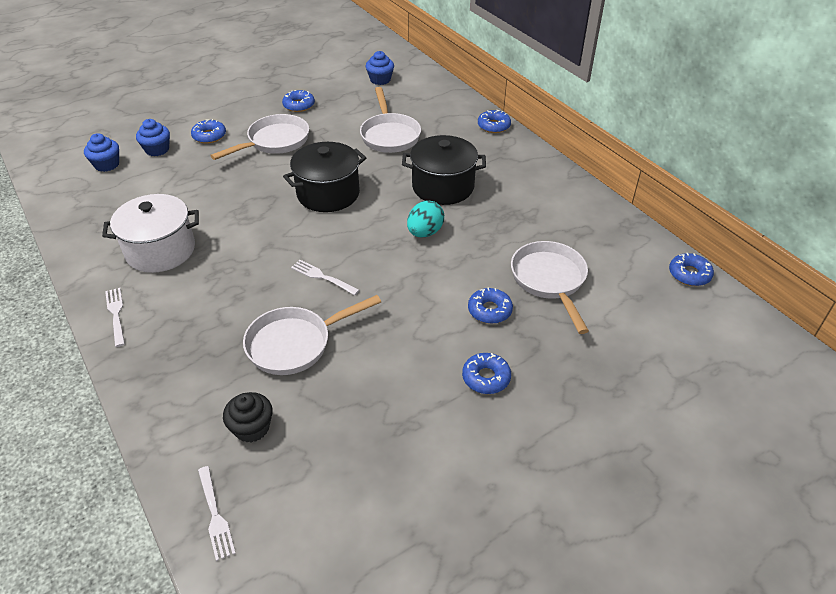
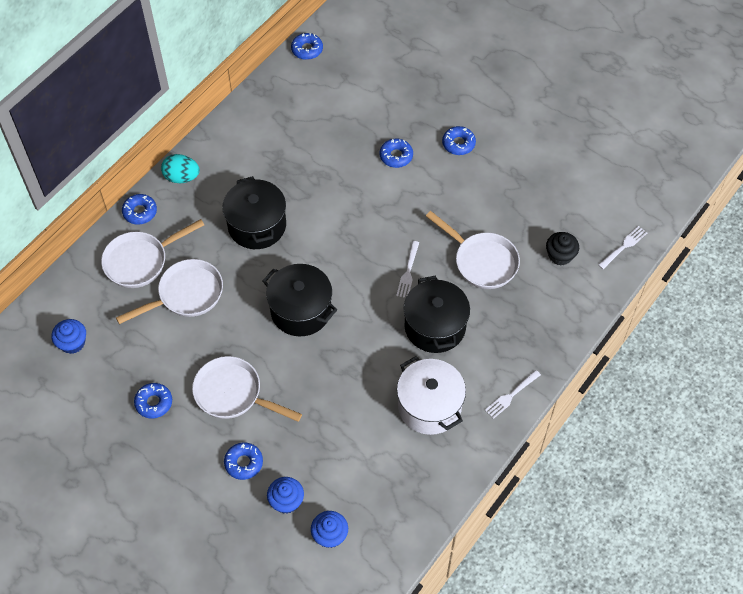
camera: 110 degrees left, 15 degrees up
turquoise egg [407,200,444,237] -> turquoise egg moved to [161,154,200,183]
white pan [511,241,589,334] -> white pan moved to [101,219,204,288]
none -> black pot [403,276,470,353]

